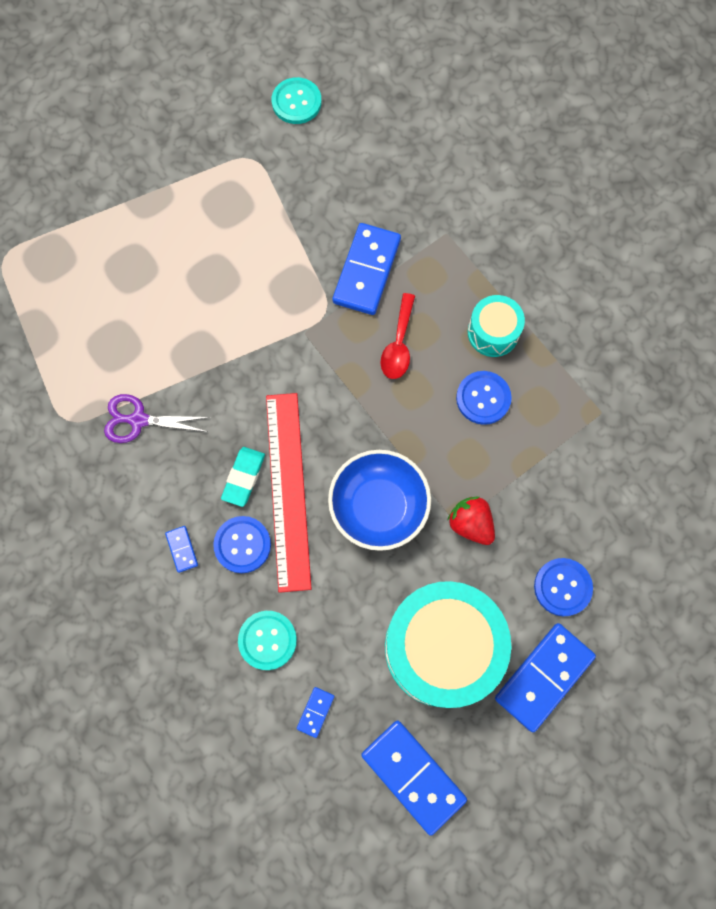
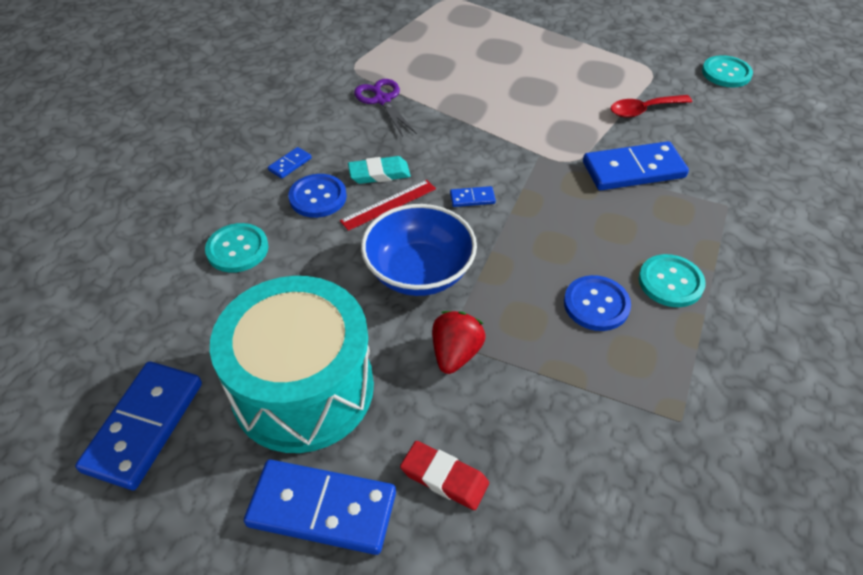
camera: 60 degrees right, 25 degrees down
red ruler [266,393,312,593] -> red ruler [340,180,436,231], size x0.50
blue domino [297,687,334,738] -> blue domino moved to [450,186,496,207]
red spoon [380,293,415,379] -> red spoon moved to [611,95,692,118]
turquoise drum [468,295,525,357] -> turquoise button [639,254,706,307]
blue button [534,558,593,616] -> red eraser [400,441,489,510]

